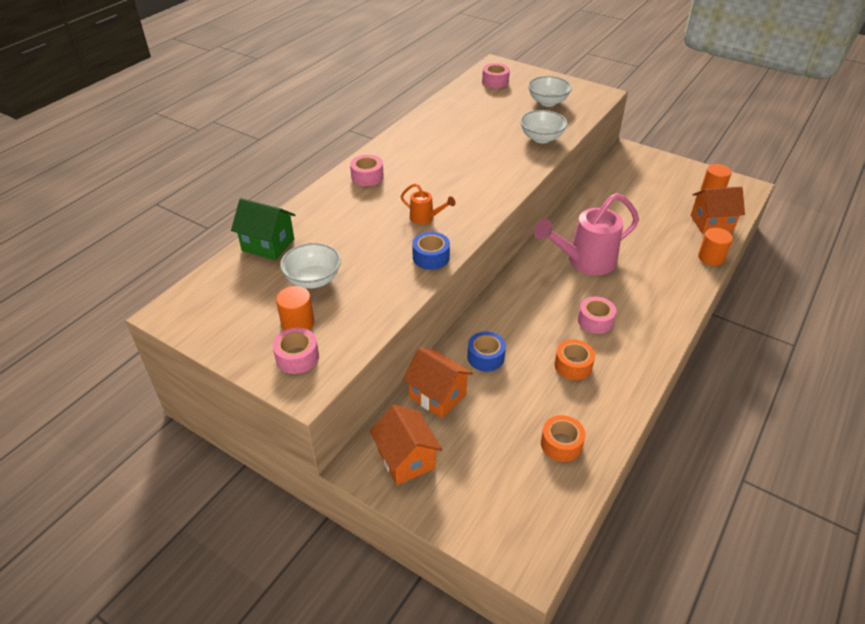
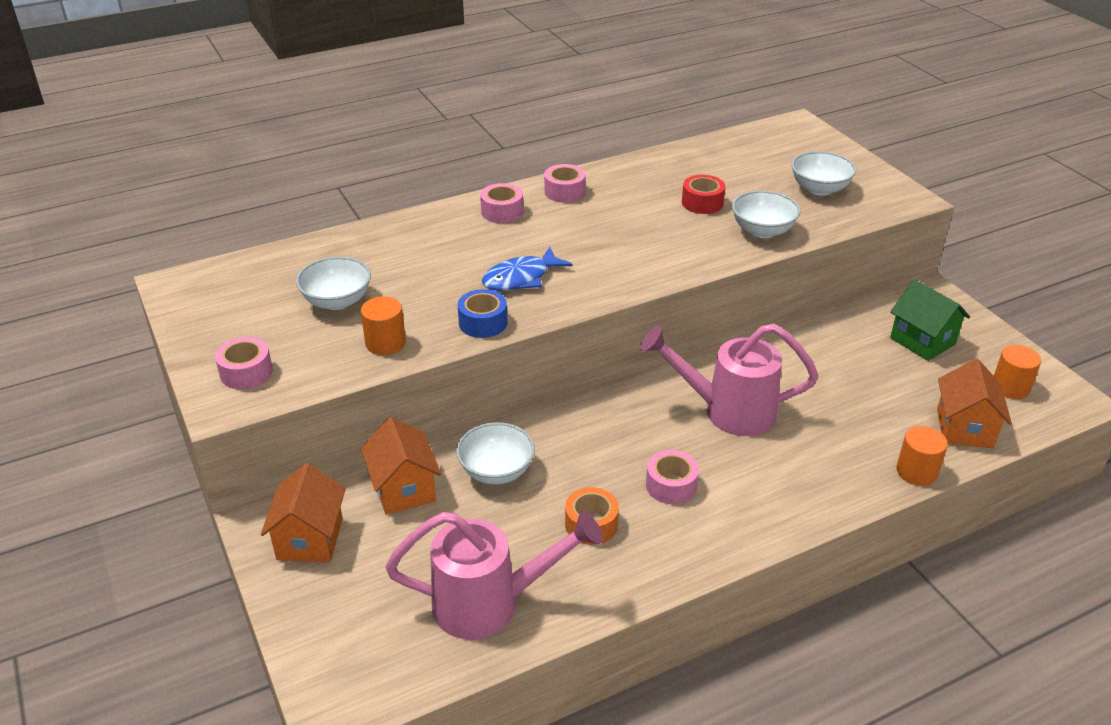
camera: 30 degrees right, 5 degrees down
green house [231,198,296,260] -> green house moved to [890,279,970,361]
orange cylinder [276,286,314,331] -> orange cylinder moved to [361,296,406,355]
orange watering can [400,183,455,224] -> blue fish [482,247,572,291]
blue tape [467,331,506,372] -> white bowl [456,422,535,484]
pink tape [482,63,510,88] -> pink tape moved to [544,164,586,203]
orange tape [541,415,586,462] -> pink watering can [386,511,603,640]
orange house [691,187,745,234] -> orange house turned 75 degrees clockwise [937,359,1012,448]
none -> red tape [682,175,726,214]

